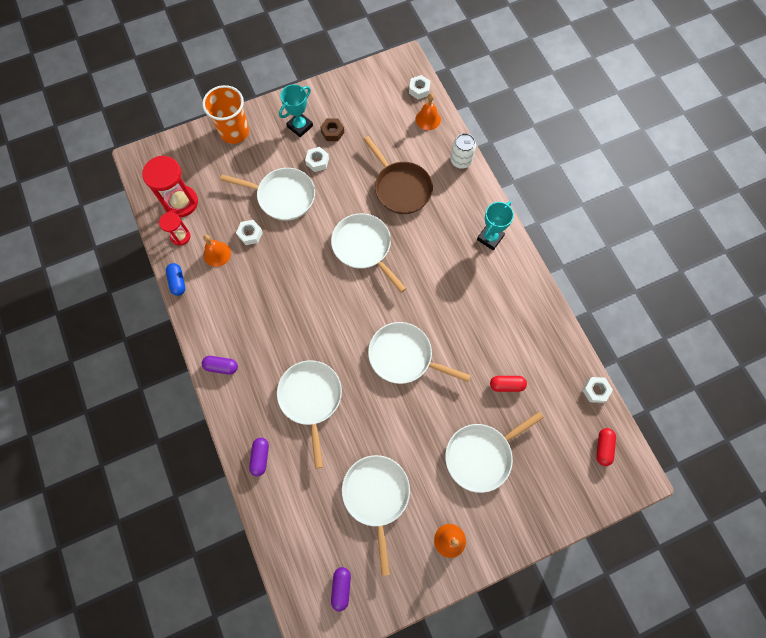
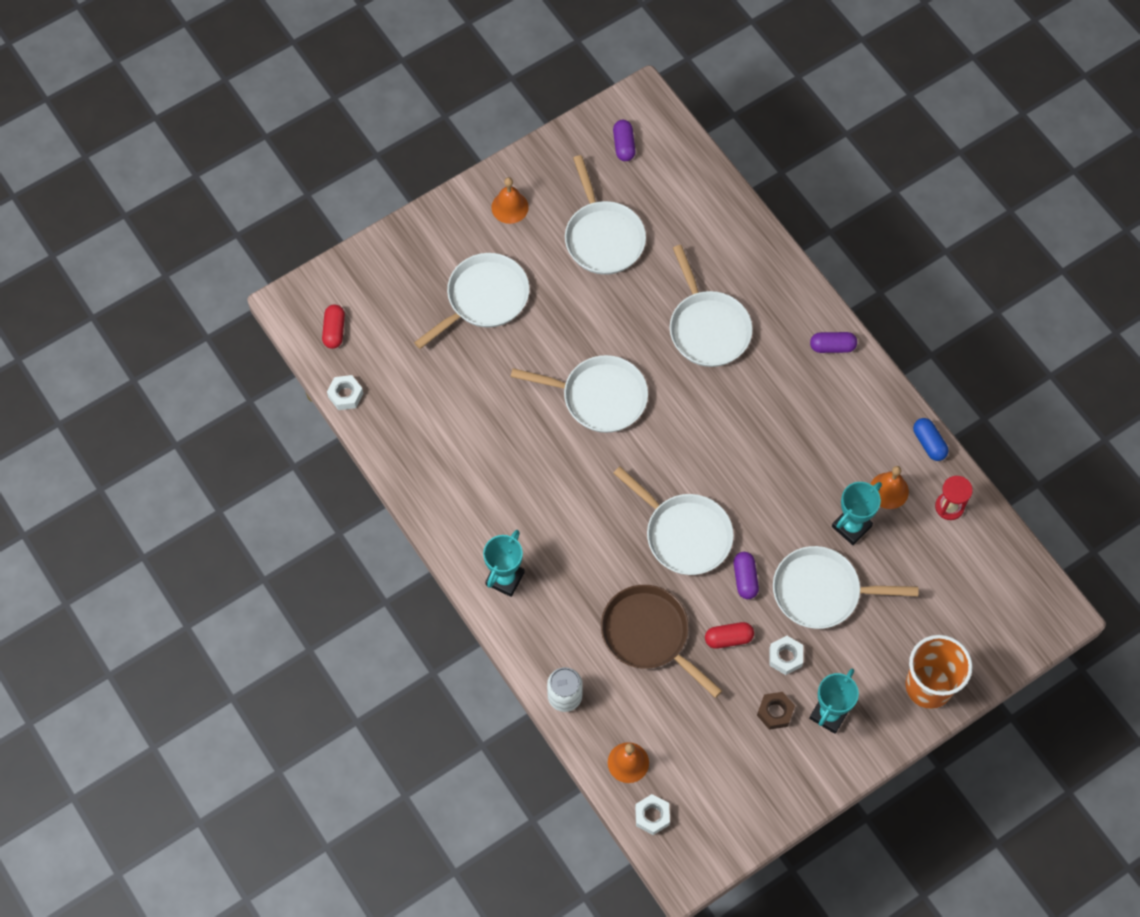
camera: 170 degrees right, 5 degrees down
red hourglass [142,156,198,218] -> none
white nut [236,220,263,245] -> turquoise trophy [832,482,882,545]
purple capsule [249,438,269,477] -> purple capsule moved to [734,552,759,599]
red capsule [490,376,527,392] -> red capsule moved to [705,622,754,649]

